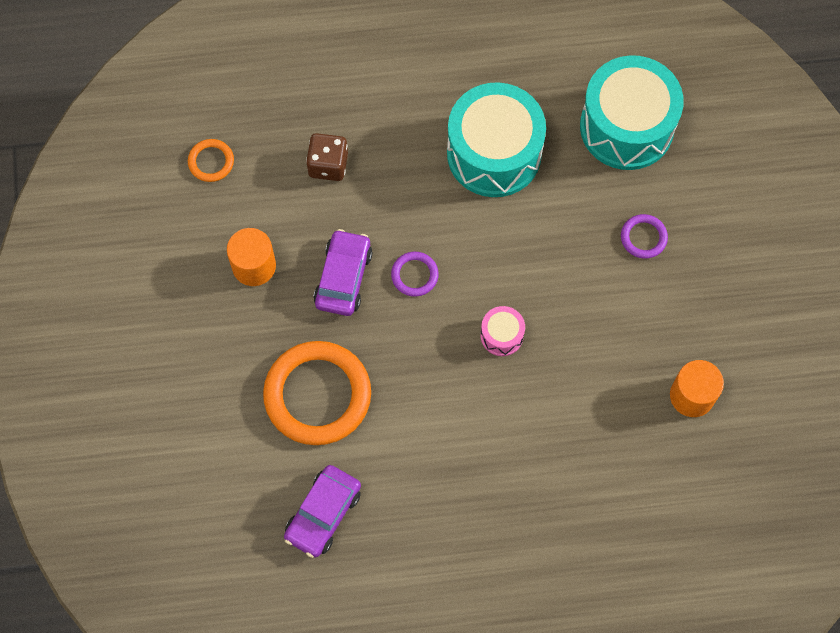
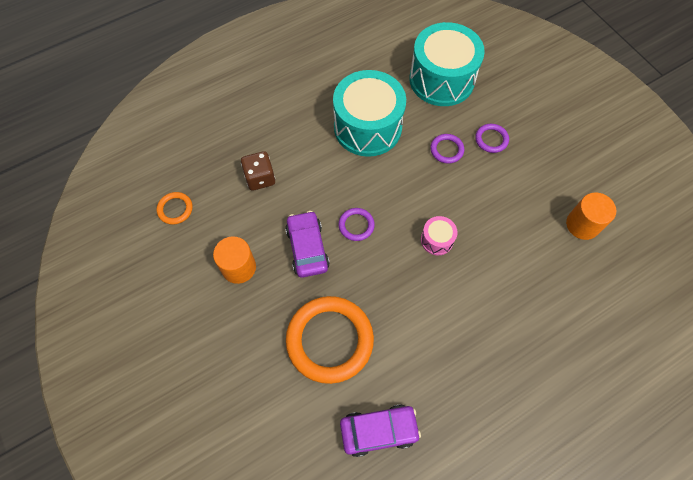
camera: 25 degrees left, 5 degrees down
purple car [284,465,361,558] -> purple car turned 105 degrees counterclockwise [340,404,421,457]
none -> purple ring [430,134,464,164]

